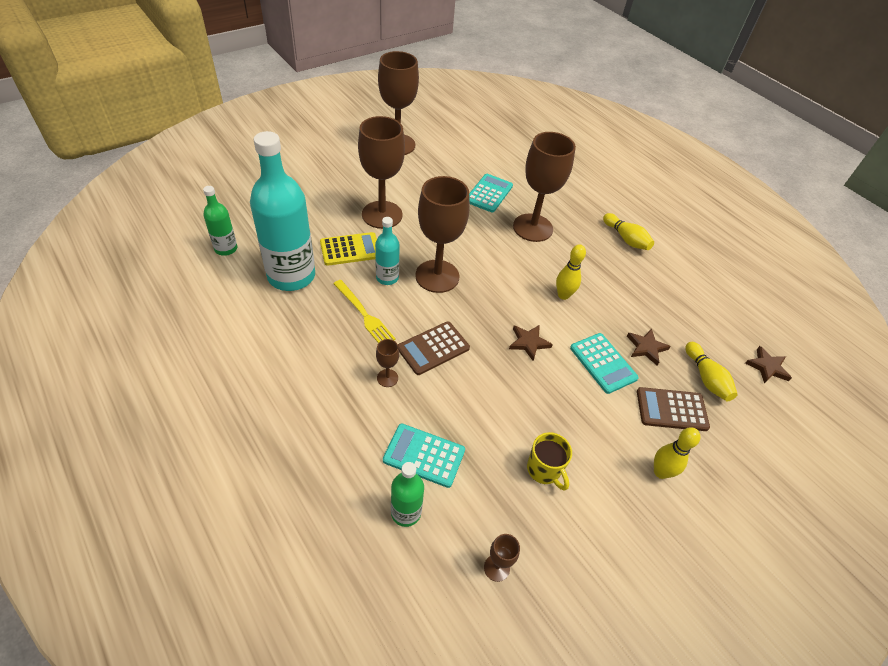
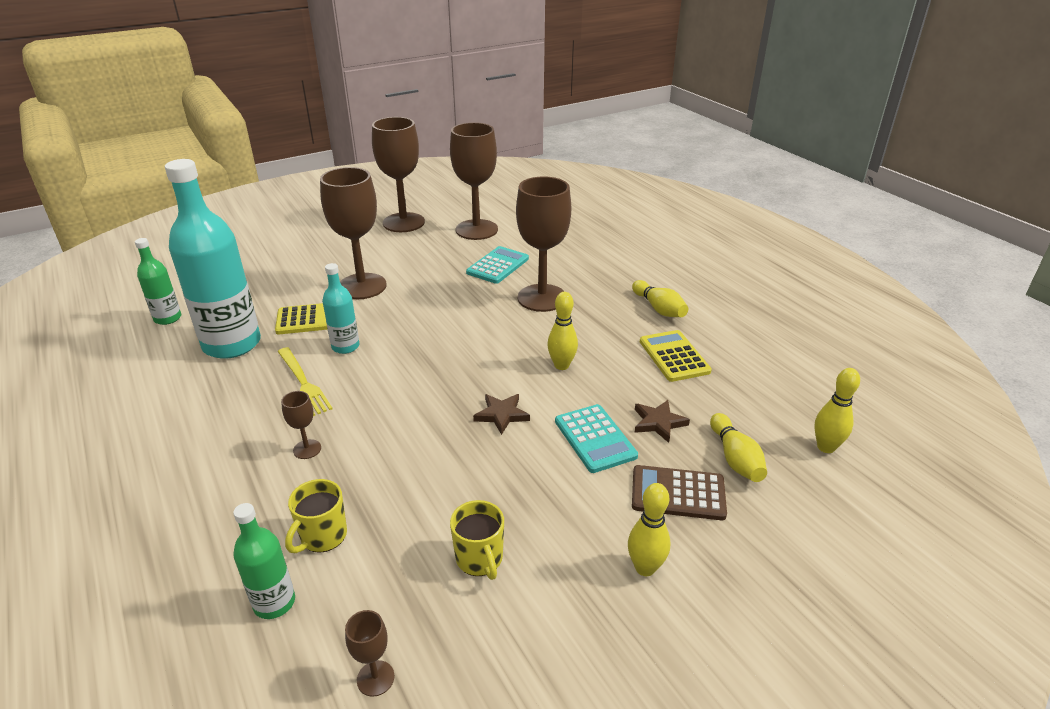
camera: 10 degrees right, 15 degrees down
turquoise calculator [383,424,465,488] -> yellow mug [285,479,347,553]
brown calculator [398,321,470,375] -> none
brown goblet [415,176,470,293] -> brown goblet moved to [450,122,498,240]
brown star [745,346,792,384] -> yellow bowling pin [814,368,860,453]
none -> yellow calculator [640,330,712,382]

